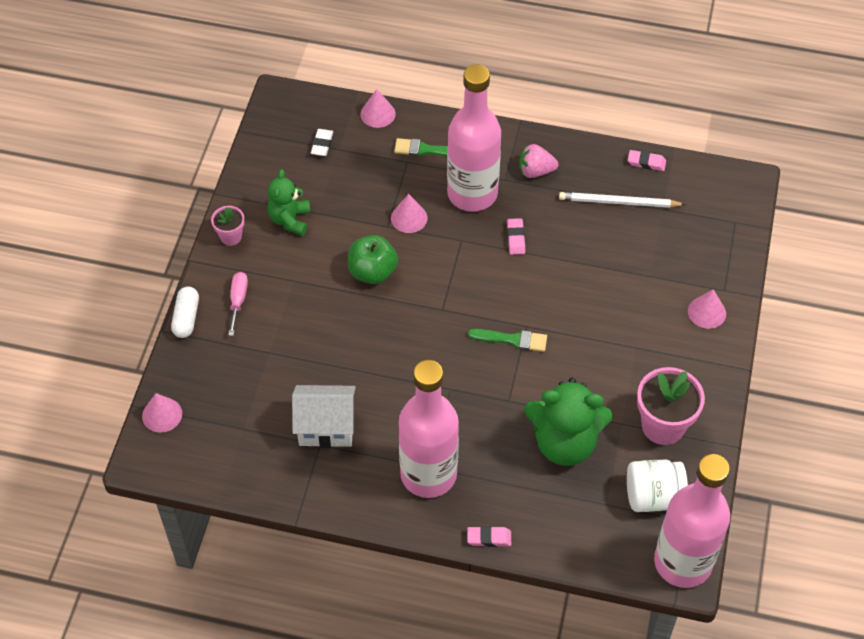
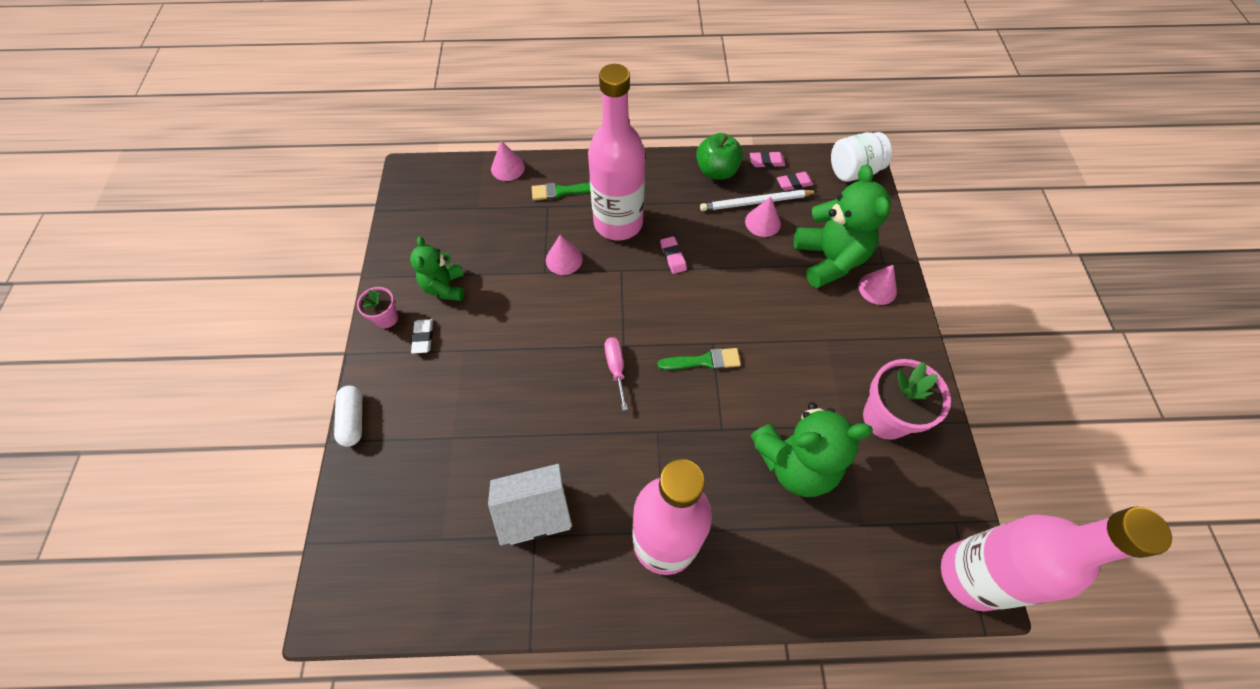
camera: 15 degrees left, 5 degrees up
pink cone [142,393,182,433] -> pink cone moved to [745,196,781,237]
pink screwdriver [229,272,248,336] -> pink screwdriver moved to [604,337,628,411]
white eraser [311,129,333,156] -> white eraser moved to [411,319,433,354]
green apple [348,235,398,284] -> green apple moved to [696,133,743,180]
pink eraser [467,526,511,547] -> pink eraser moved to [777,172,814,191]
pink strawberry [519,144,558,178] -> none
white jar [627,459,688,512] -> white jar moved to [831,132,892,182]
none -> green teddy bear [794,165,891,288]

